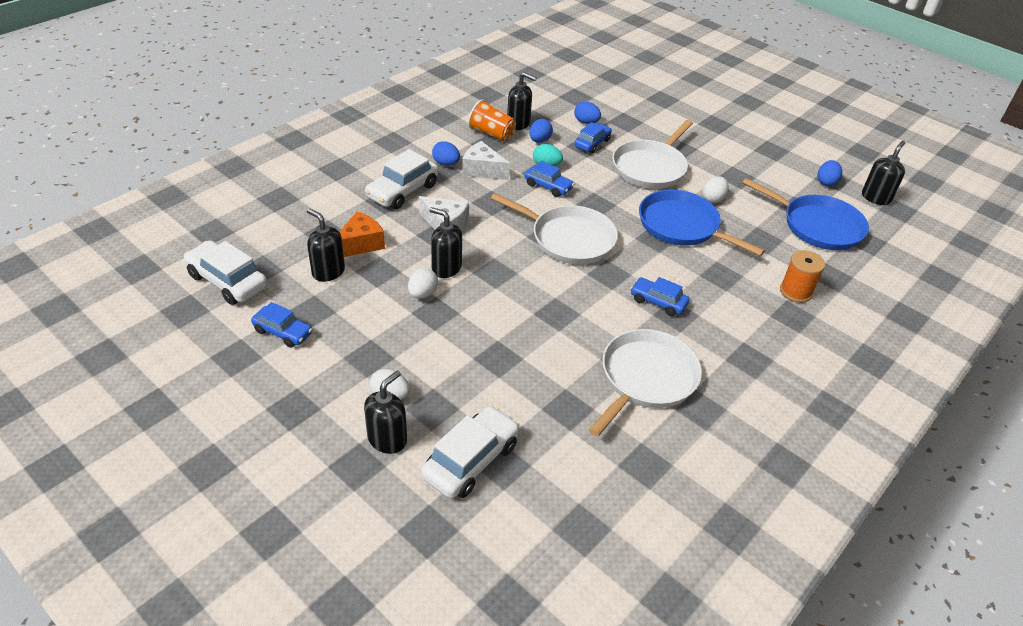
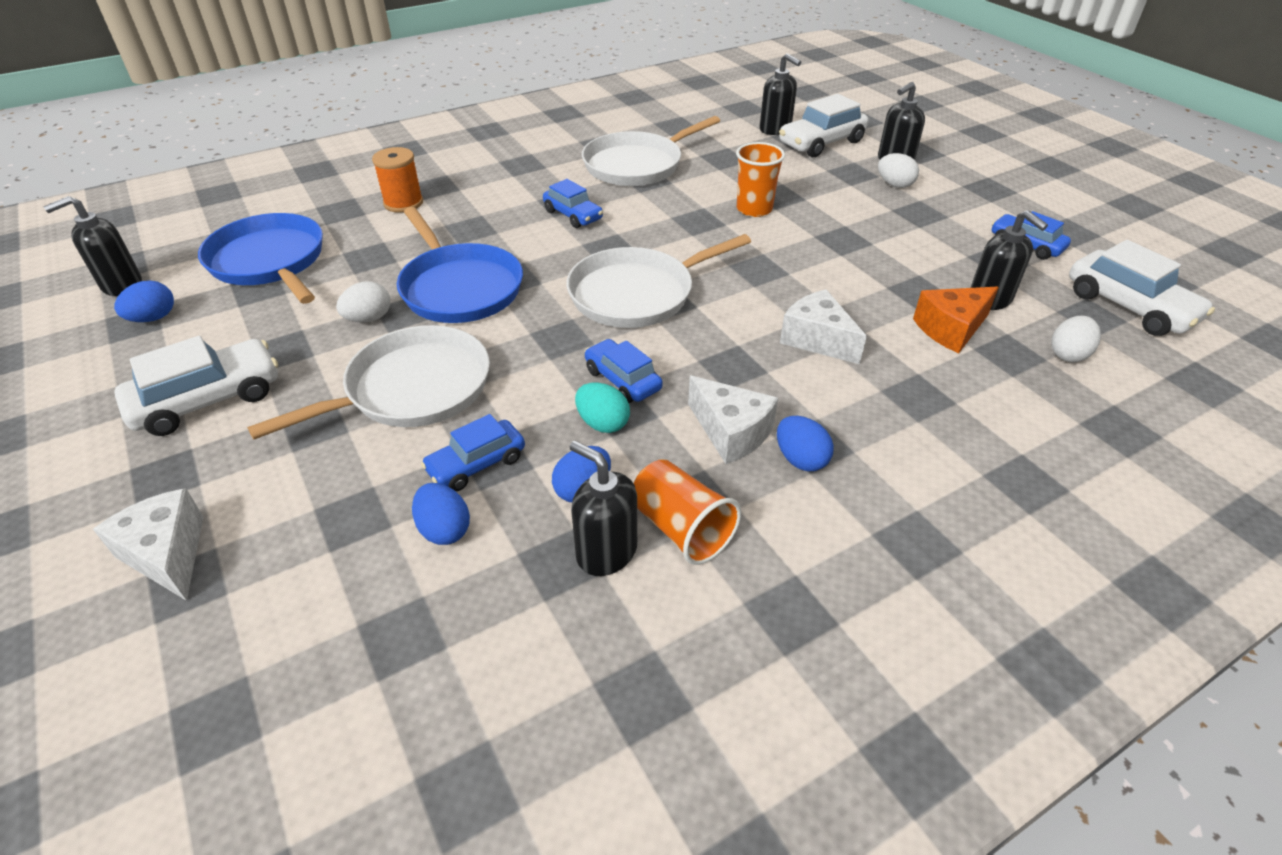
camera: 160 degrees left, 0 degrees up
white car [364,149,439,209] -> white car moved to [114,336,278,436]
white egg [408,268,438,299] -> white egg moved to [1051,316,1101,362]
black soap dispenser [429,207,462,278] -> black soap dispenser moved to [760,53,801,135]
white pan [491,193,618,264] -> white pan turned 75 degrees counterclockwise [567,234,751,328]
none -> white cheese [93,488,204,601]
none -> orange cup [736,142,785,217]

